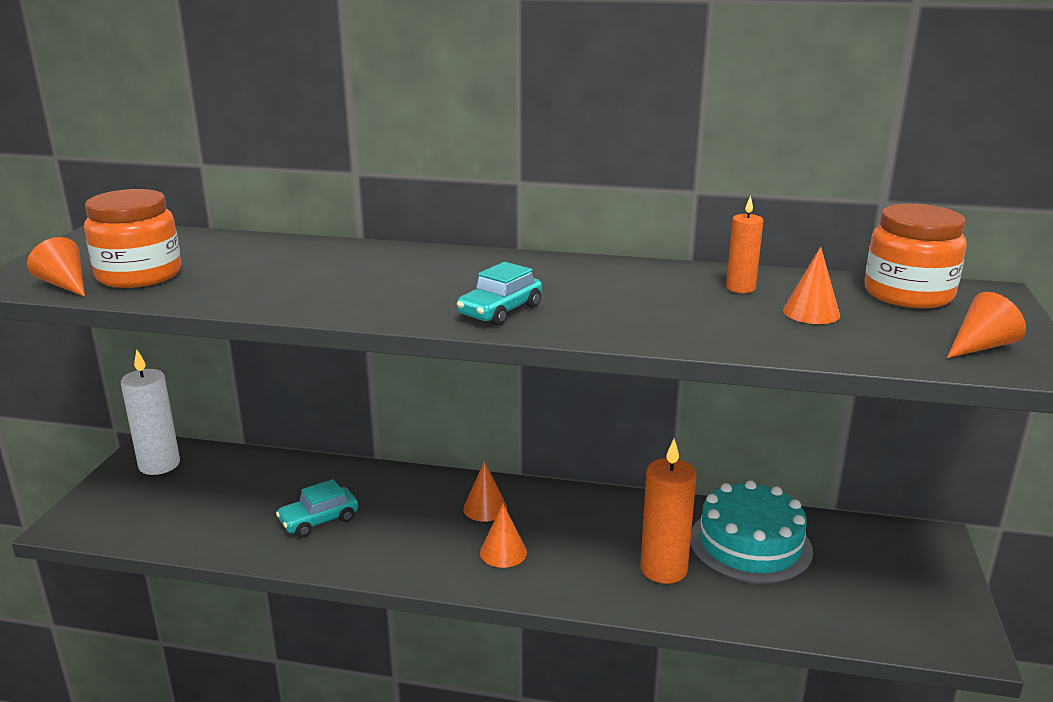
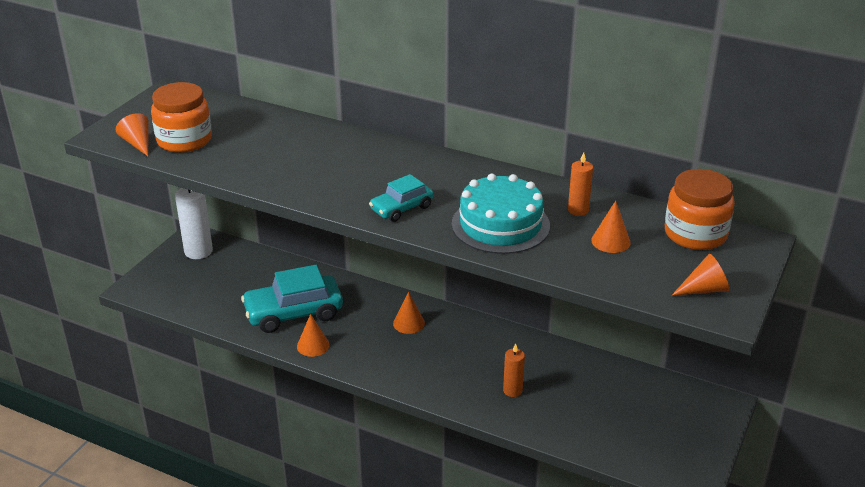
camera: 15 degrees right, 10 degrees up
turquoise car [276,479,358,537] -> turquoise car [241,265,343,333], size x1.80
orange cone [480,503,527,568] -> orange cone moved to [297,314,330,357]
orange candle [640,439,697,584] -> orange candle [503,343,525,397], size x0.58
turquoise cake [690,480,813,584] -> turquoise cake moved to [452,173,550,254]

